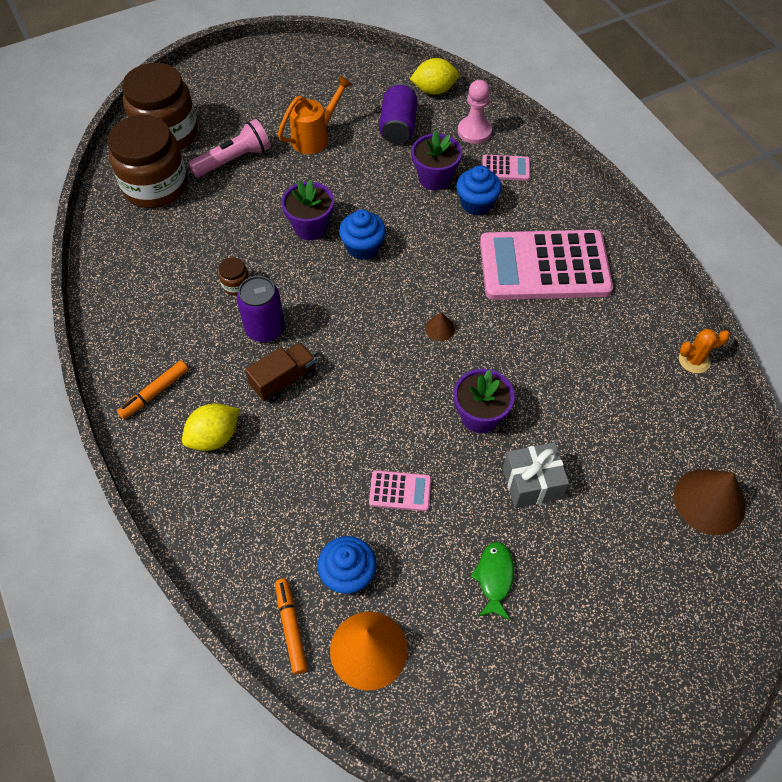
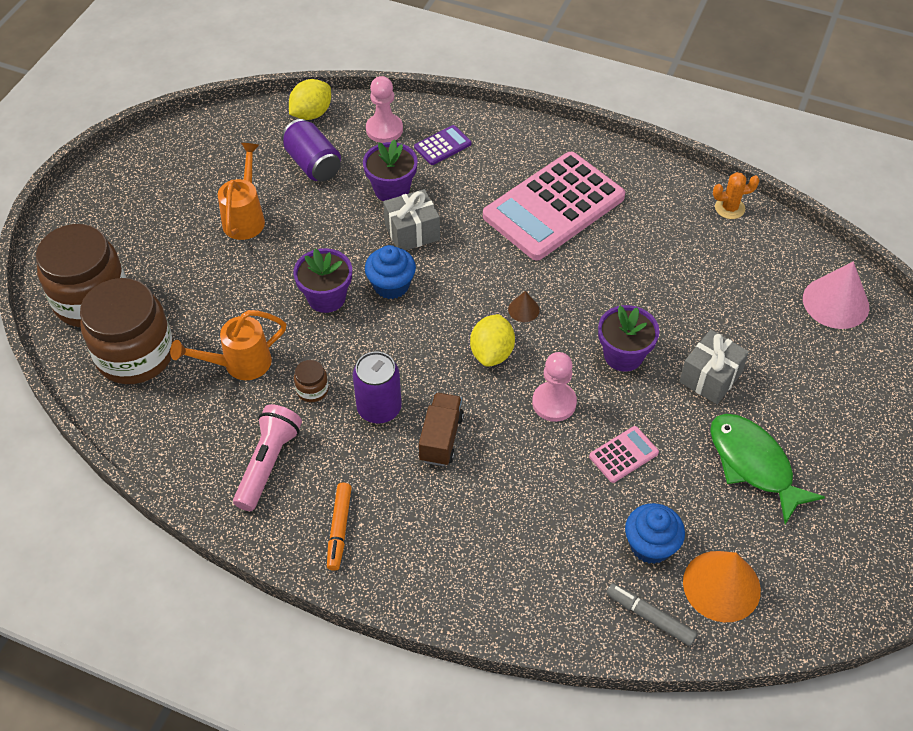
camera: 40 degrees left, 5 degrees down
yellow lemon [182,403,239,451] -> yellow lemon moved to [470,314,515,367]
pink flashlight [188,119,271,177] -> pink flashlight moved to [233,404,302,511]
orange marker [275,578,308,674] -> grey marker [606,583,698,646]
blue cupcake [456,165,502,216] -> none
green fish [470,542,514,620] -> green fish [710,414,825,524], size x1.71
pink calculator [482,155,530,181] -> purple calculator [414,125,471,165]
brown cone [674,469,746,535] -> pink cone [803,262,869,329]
orange cactus [679,329,730,373] -> orange cactus turned 45 degrees clockwise [713,172,760,219]
none -> orange watering can [170,310,286,380]
none -> grey gift [383,189,440,251]
none -> pink pawn [532,352,577,422]

